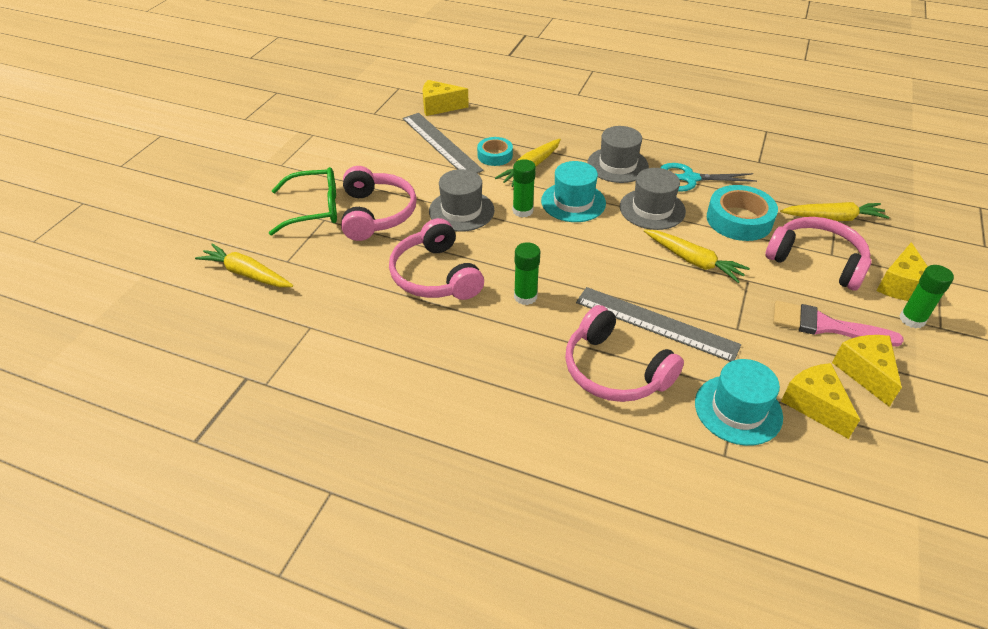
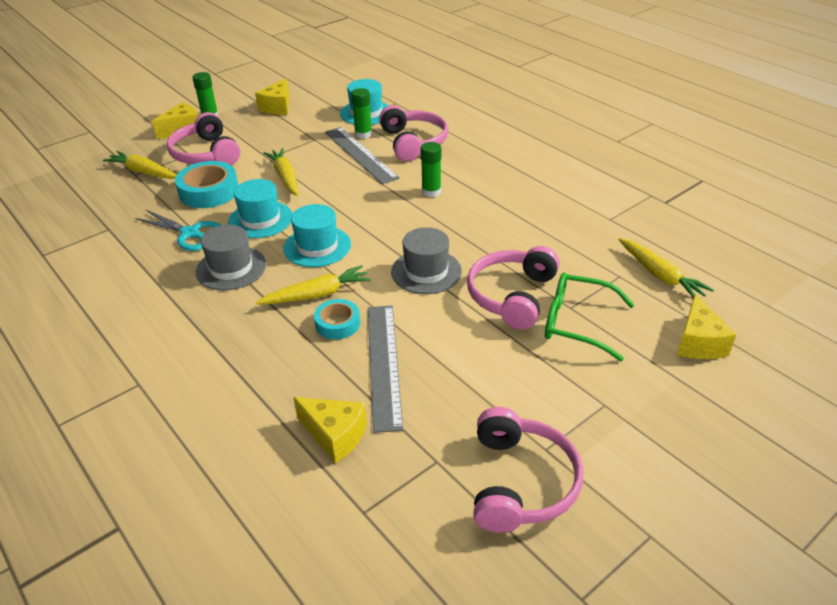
camera: 150 degrees left, 5 degrees down
pink headphones [389,218,484,300] -> pink headphones moved to [473,407,584,533]
green glue stick [513,159,536,217] -> green glue stick moved to [351,88,372,139]
grey hat [620,168,686,230] -> turquoise hat [228,179,293,238]
pink brush [773,301,904,346] -> none
yellow cheese [781,363,860,439] -> yellow cheese moved to [677,294,736,359]

